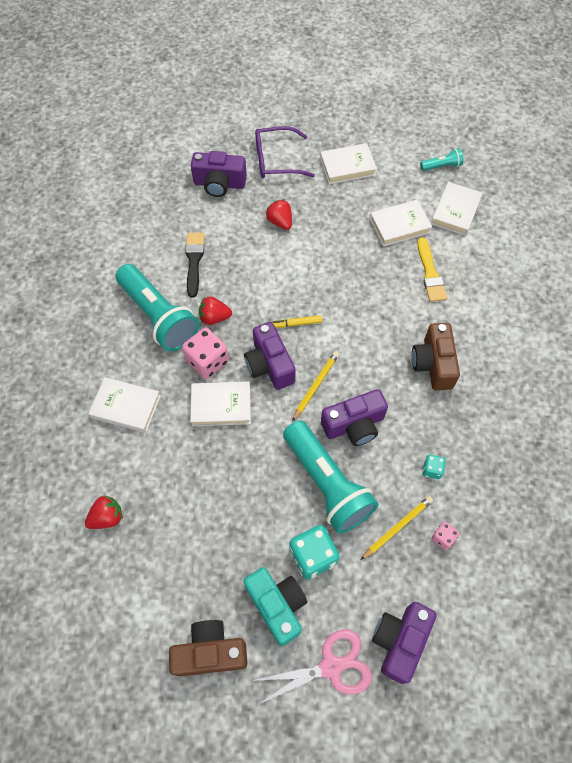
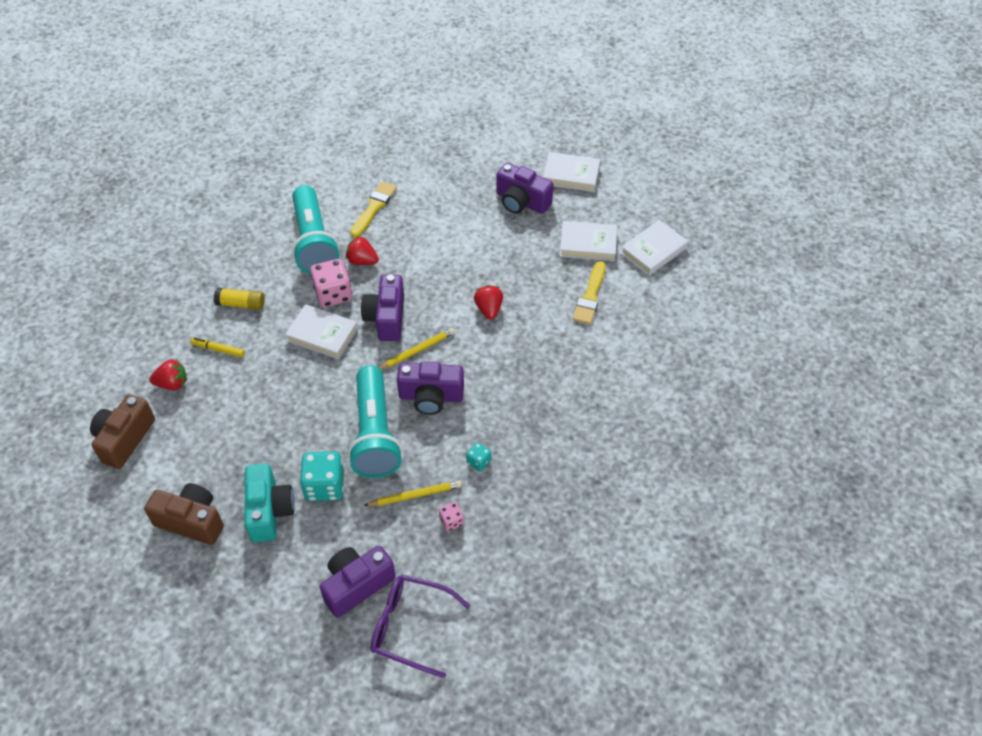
camera: 25 degrees right, 10 degrees down
white book [88,377,161,433] -> yellow glue stick [214,288,265,310]
black brush [185,233,204,297] -> yellow brush [350,181,397,238]
purple camera [191,151,247,197] -> purple camera moved to [496,163,554,214]
pink scissors [251,629,372,704] -> none
purple glasses [255,126,315,178] -> purple glasses moved to [370,575,471,678]
red strawberry [266,199,292,230] -> red strawberry moved to [474,285,503,319]
yellow marker [272,315,322,328] -> yellow marker moved to [190,337,245,357]
brown camera [412,323,460,390] -> brown camera moved to [90,394,155,469]
turquoise flashlight [420,148,463,171] -> none

